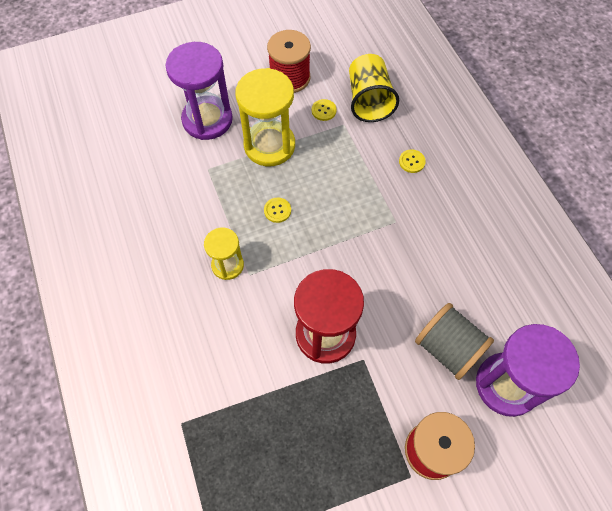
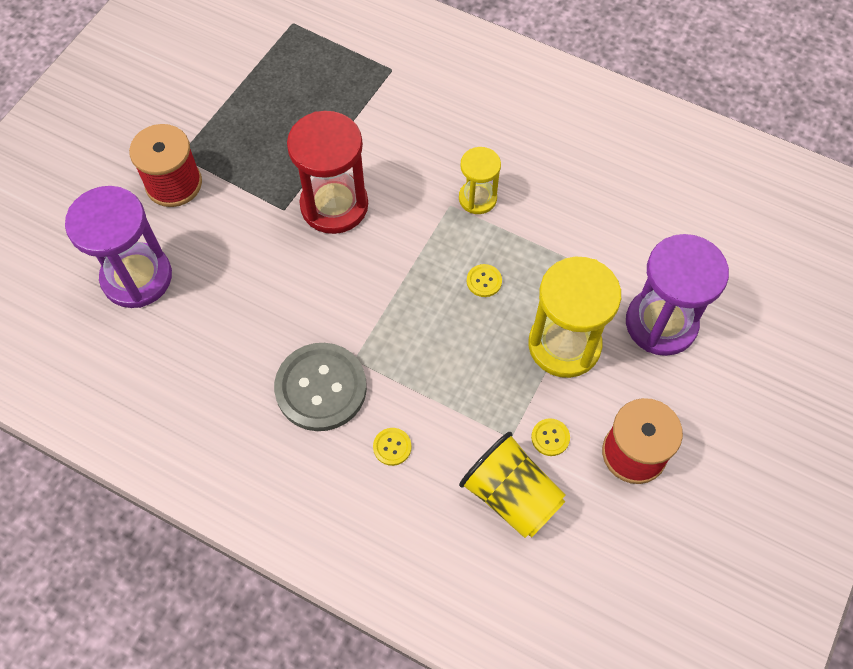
camera: 140 degrees right, 0 degrees up
grey spool [415,303,494,380] -> none
none -> grey button [274,343,367,431]

